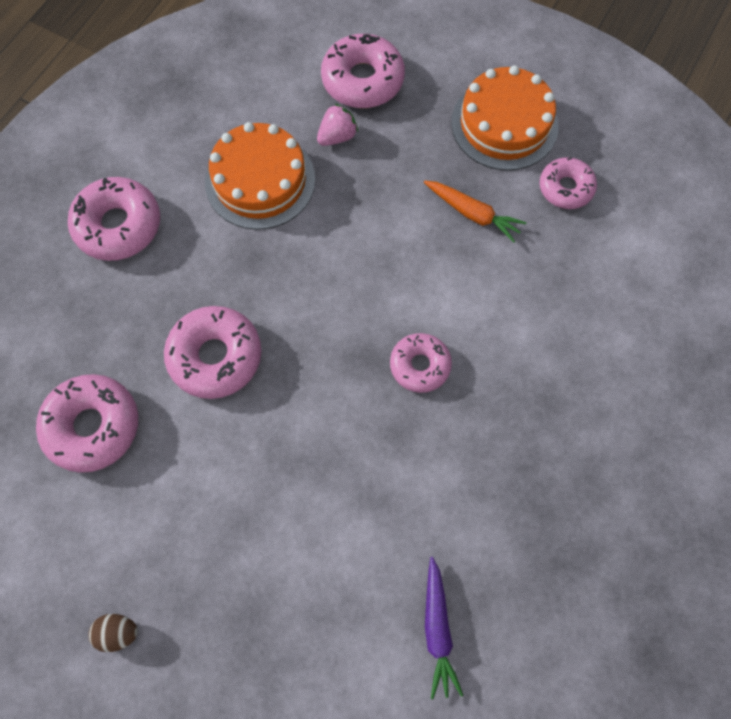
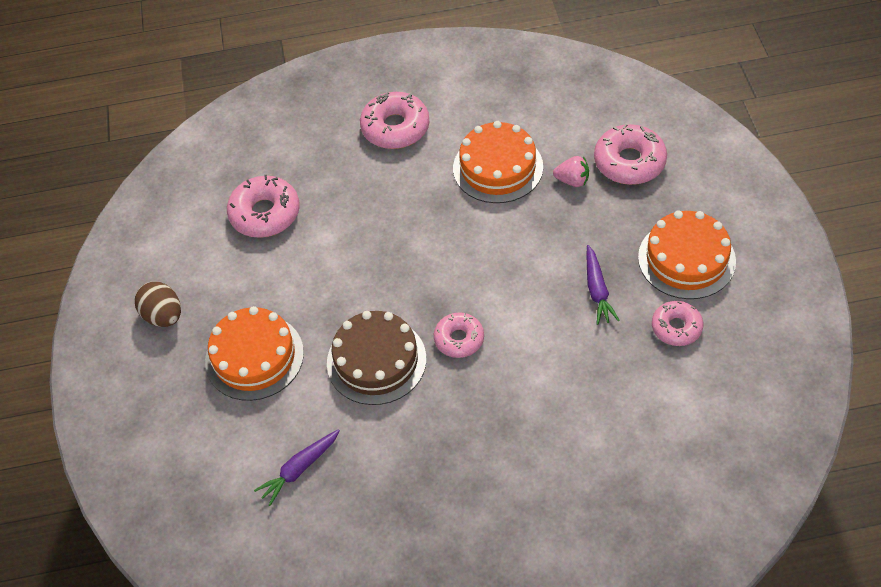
camera: 55 degrees right, 15 degrees down
brown egg [88,614,138,652] -> brown egg [135,282,181,327], size x1.61
pink donut [164,306,262,399] -> none
orange carrot [424,181,526,243] -> purple carrot [586,245,620,325]
none -> orange cake [205,306,304,401]
none -> brown cake [327,311,426,405]

